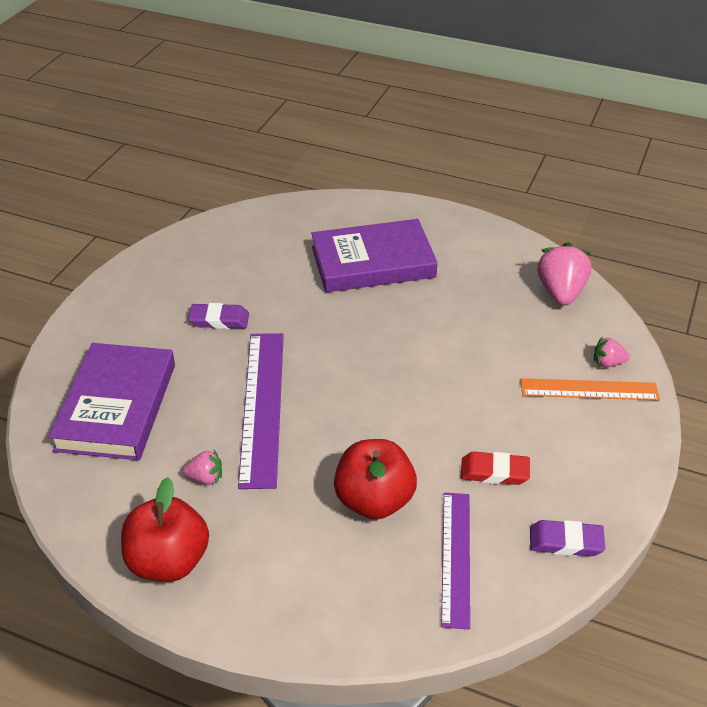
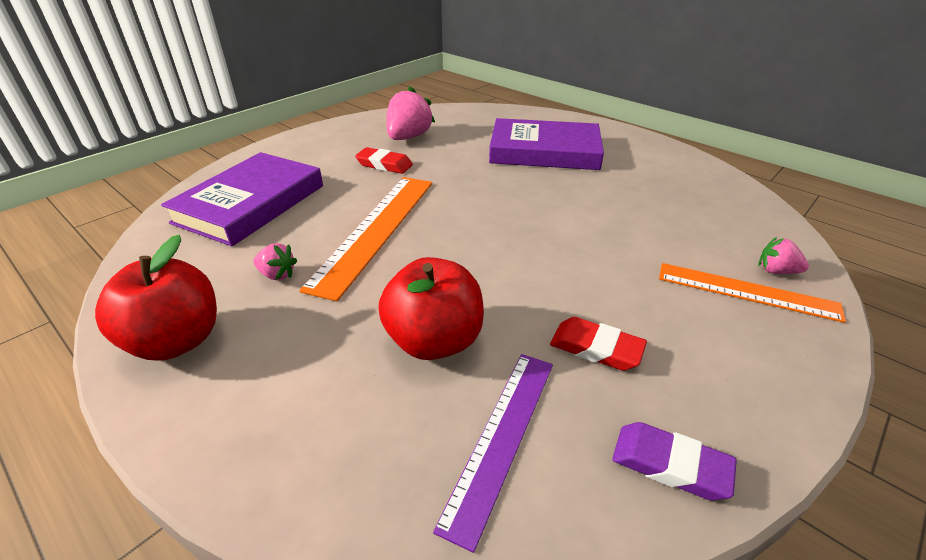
camera: 20 degrees right, 5 degrees down
purple eraser [188,303,249,329] -> red eraser [355,147,413,174]
purple ruler [238,333,284,489] -> orange ruler [299,177,432,301]
pink strawberry [537,242,591,305] -> pink strawberry moved to [386,86,435,140]

